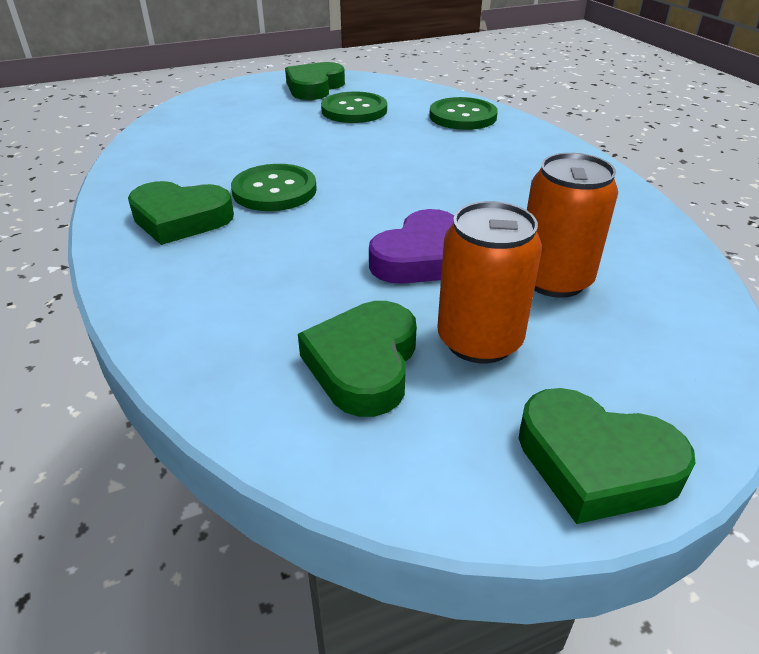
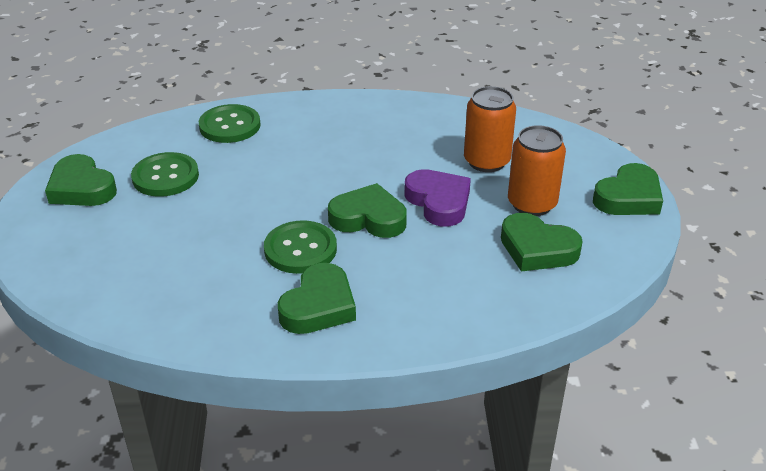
camera: 70 degrees left, 0 degrees up
none -> green heart [328,183,407,238]

